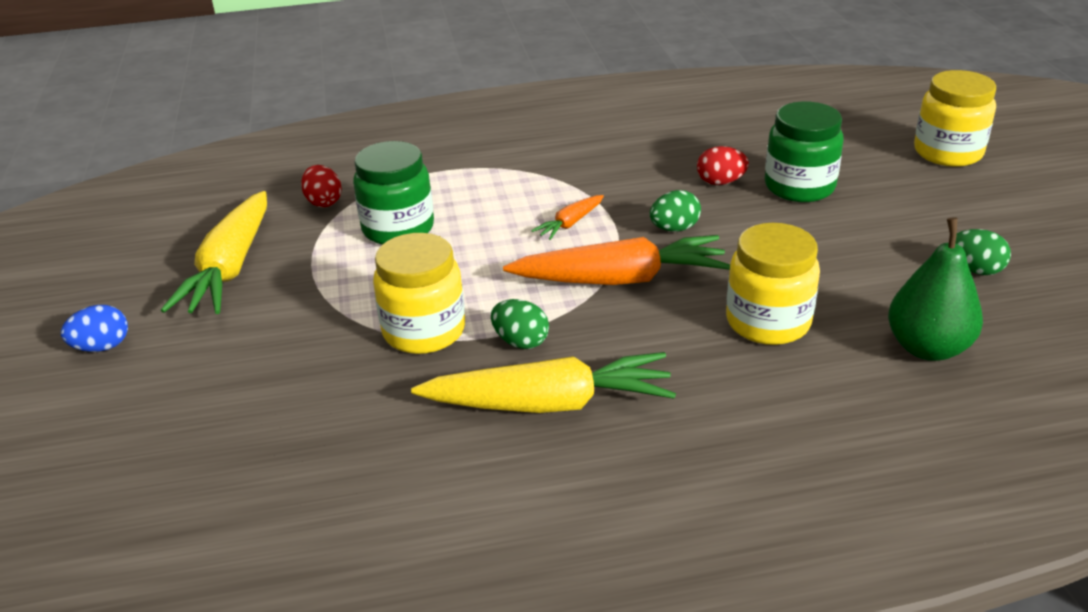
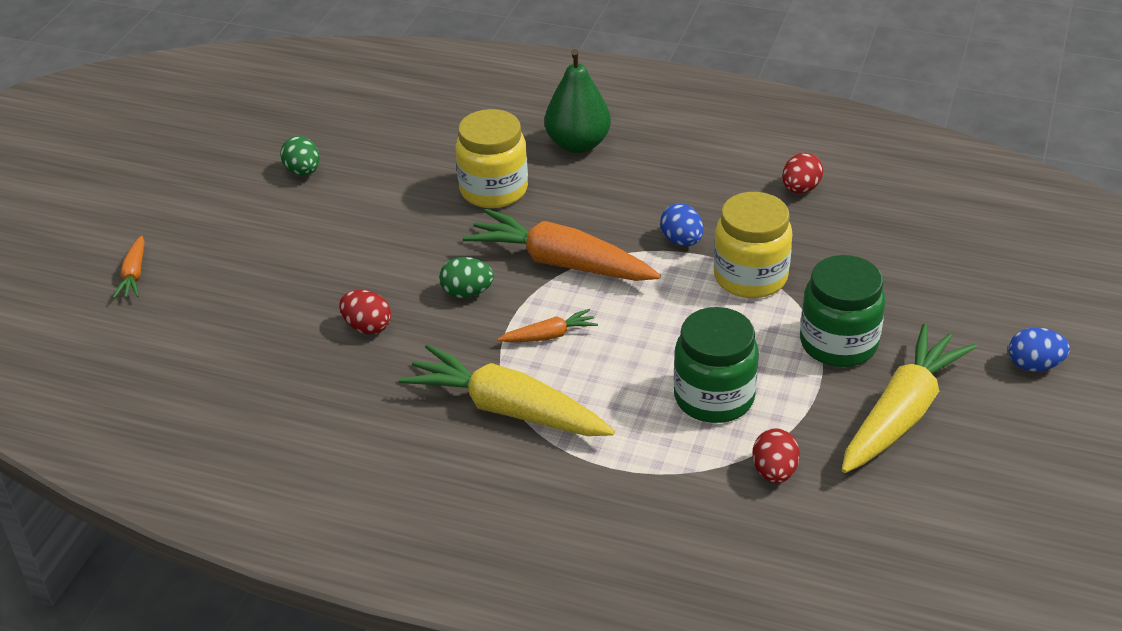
camera: 150 degrees left, 5 degrees up
yellow carrot [411,352,676,413] -> yellow carrot moved to [399,344,615,436]
green egg [491,299,549,349] -> blue egg [660,203,703,246]
green jar [765,102,844,202] -> green jar moved to [800,255,886,367]
green pear [888,217,983,361] -> green pear moved to [545,49,611,153]
yellow jar [914,70,996,167] -> orange carrot [113,236,145,299]
none -> red egg [782,153,823,194]

